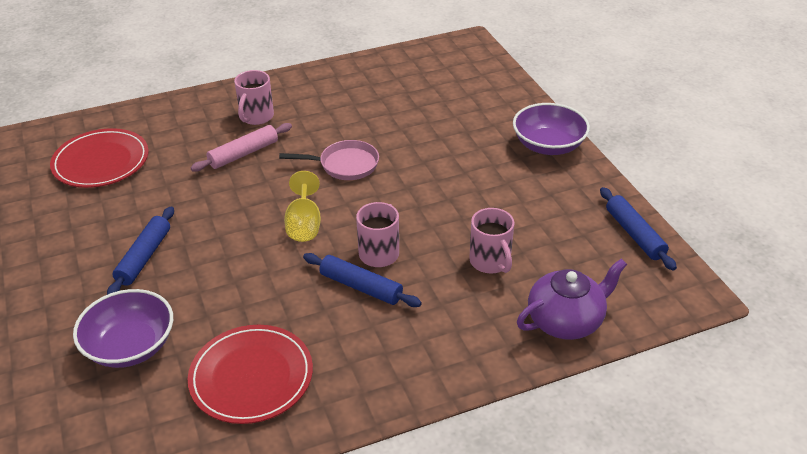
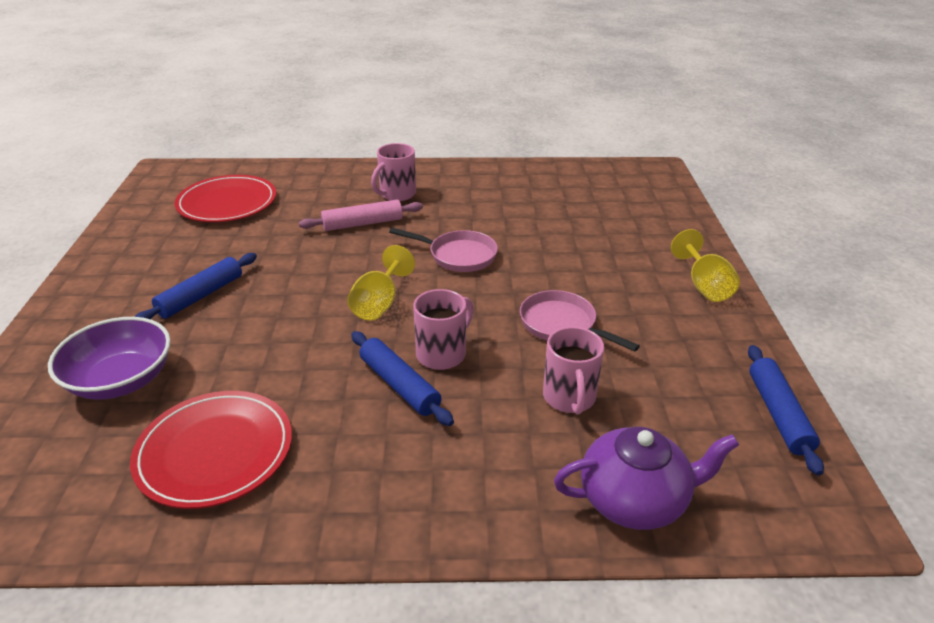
camera: 20 degrees right, 5 degrees down
purple bowl [513,103,590,155] -> yellow goblet [671,229,740,302]
none -> pink pan [520,290,640,352]

